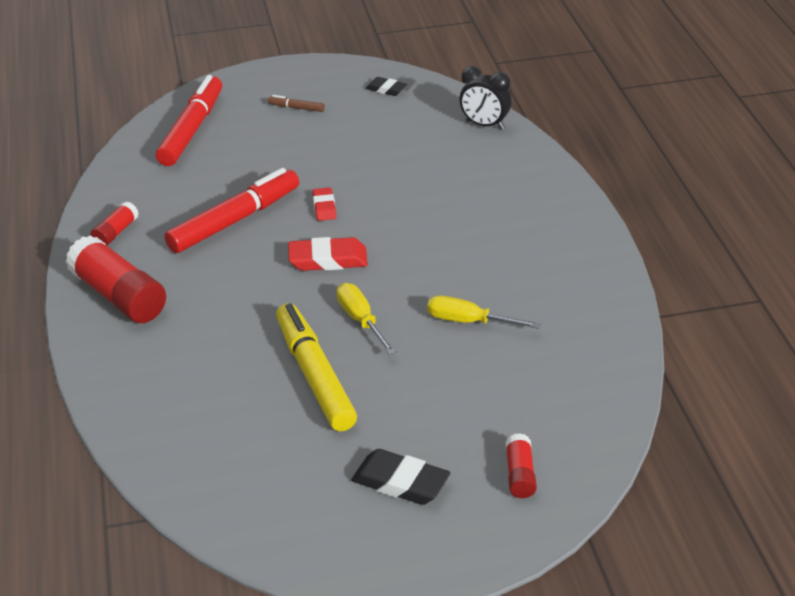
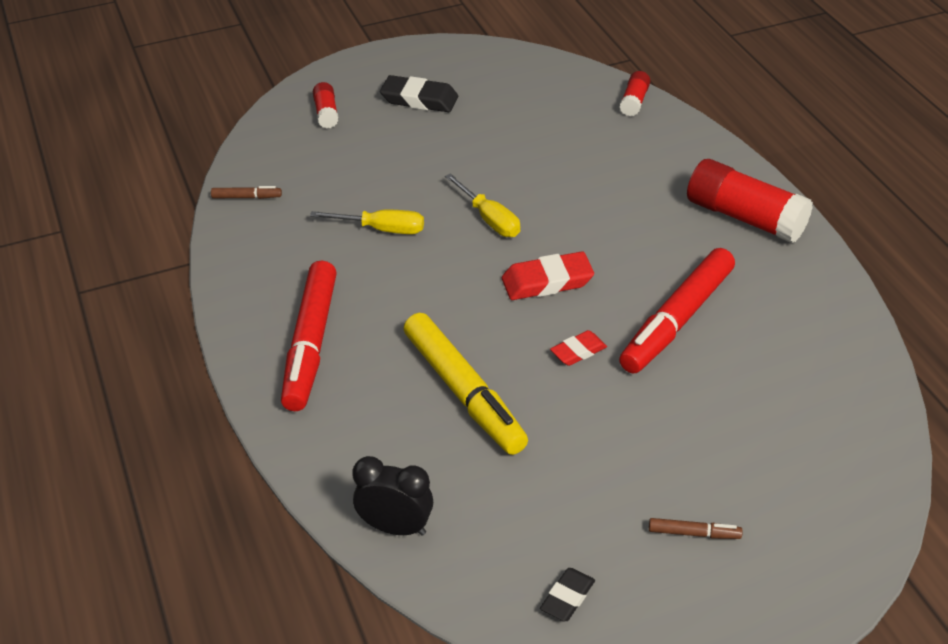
camera: 170 degrees right, 5 degrees up
red glue stick [90,201,139,246] -> red glue stick moved to [620,71,650,116]
red marker [156,75,222,166] -> red marker moved to [281,261,337,411]
yellow marker [276,303,357,431] -> yellow marker moved to [404,313,528,455]
red eraser [313,187,336,221] -> red eraser turned 75 degrees clockwise [550,330,607,366]
black eraser [366,77,407,96] -> black eraser turned 75 degrees counterclockwise [540,568,595,621]
none -> brown marker [211,186,282,199]

